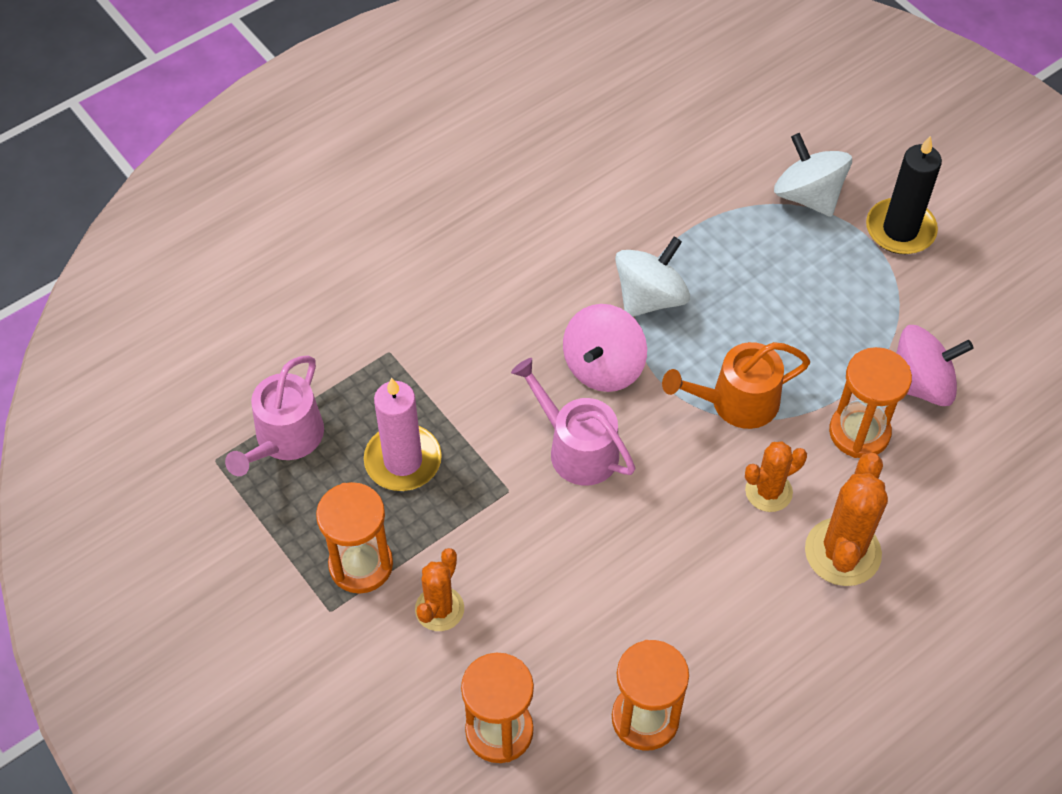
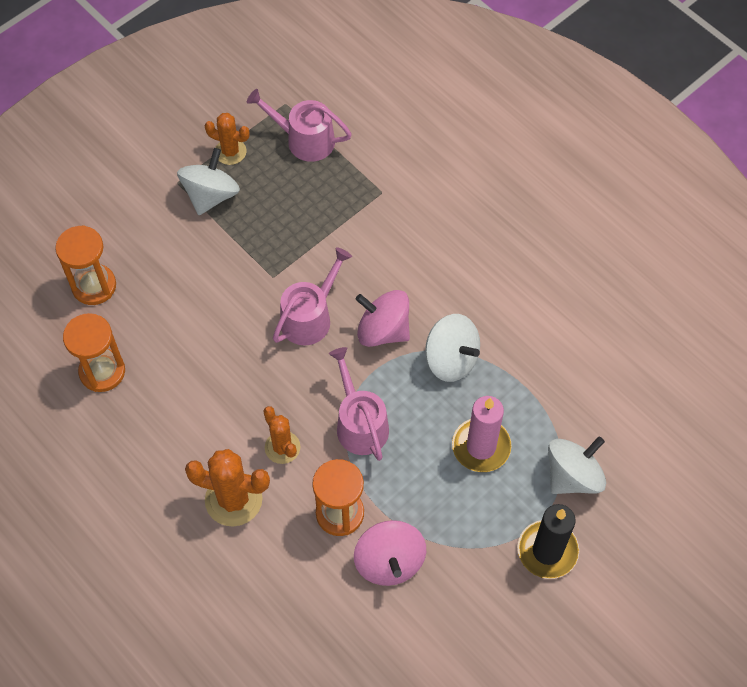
camera: 85 degrees right, 5 degrees up
orange hourglass [316,482,393,594] -> white spinning top [177,148,240,215]
pink candle [364,378,442,491] -> pink candle moved to [452,396,512,472]
orange cactus [415,548,464,631] -> orange cactus moved to [204,113,250,165]
orange watering can [662,342,810,429] -> pink watering can [329,347,389,461]

